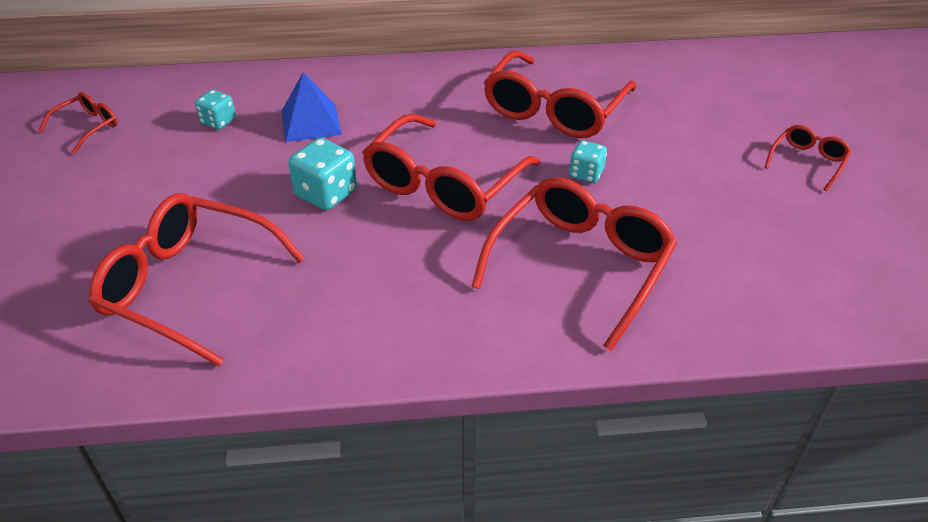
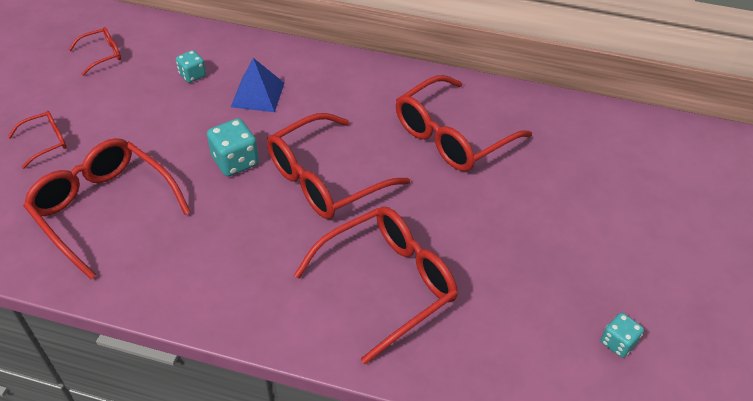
camera: 20 degrees right, 5 degrees up
turquoise dice [569,140,607,183] -> turquoise dice moved to [601,313,644,358]
red glasses [764,125,851,191] -> red glasses moved to [8,111,67,169]

